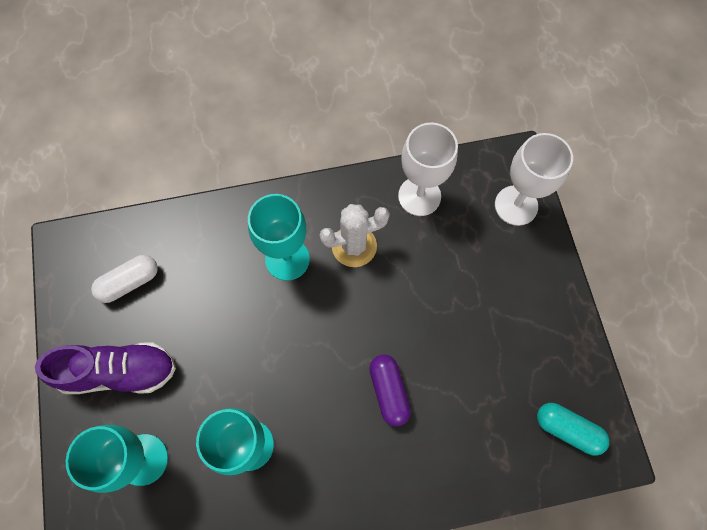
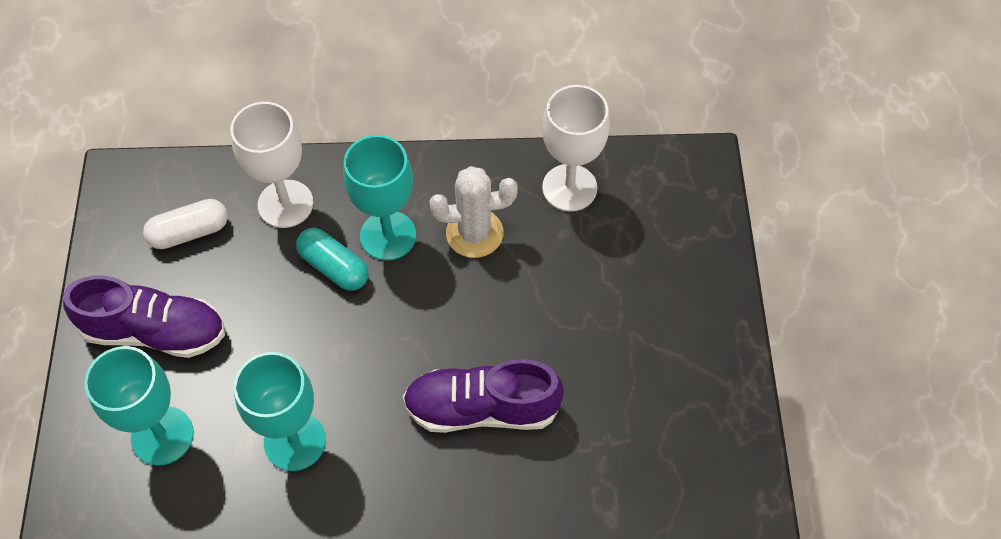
camera: 10 degrees right, 10 degrees down
purple capsule [369,354,411,426] -> purple shoe [403,359,564,433]
white goblet [495,133,573,226] -> white goblet moved to [230,102,314,228]
turquoise capsule [537,403,609,456] -> turquoise capsule moved to [296,228,369,291]

